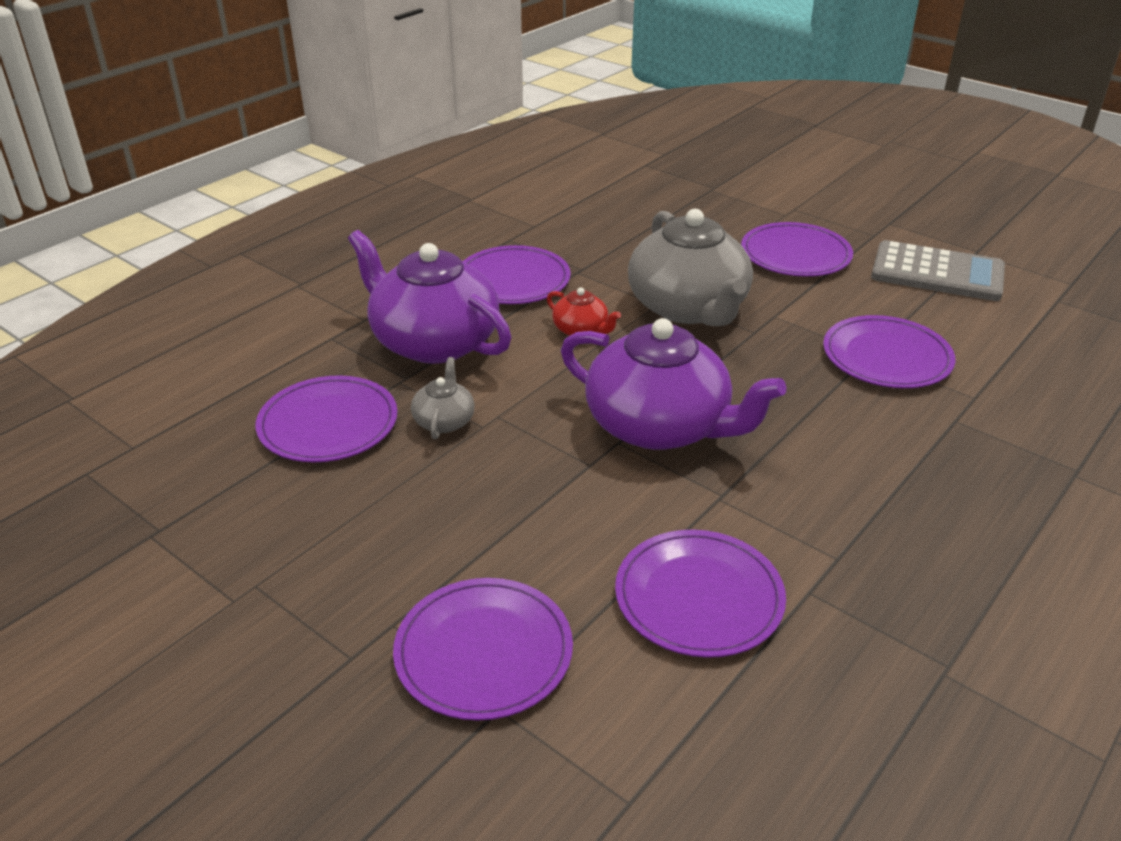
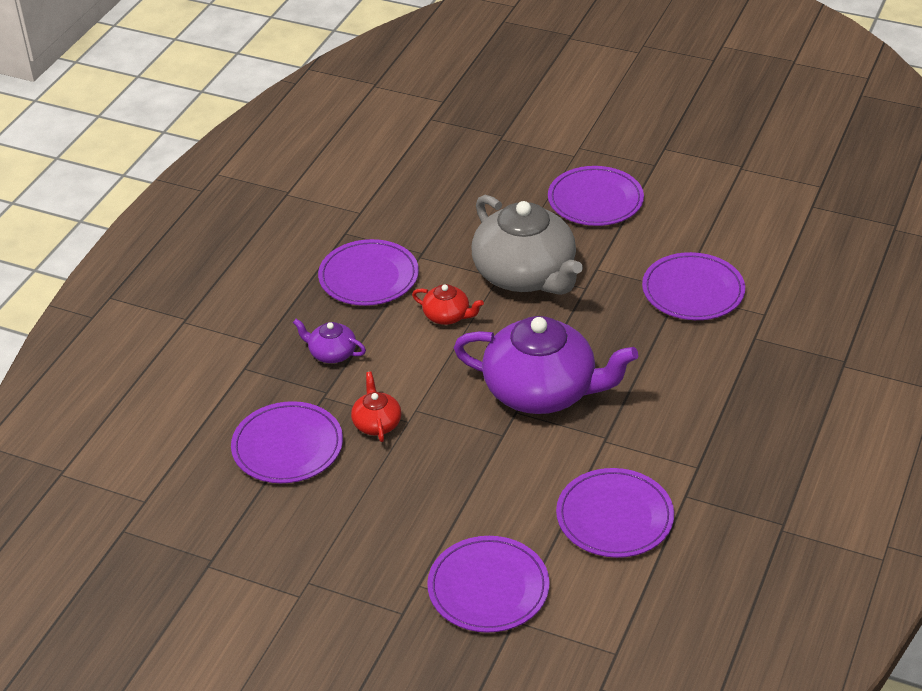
camera: 15 degrees left, 5 degrees up
purple teapot [348,230,511,364] -> purple teapot [293,319,366,363], size x0.44
grey teapot [411,357,475,439] -> red teapot [351,372,401,442]
grey calculator [871,240,1005,301] -> none

